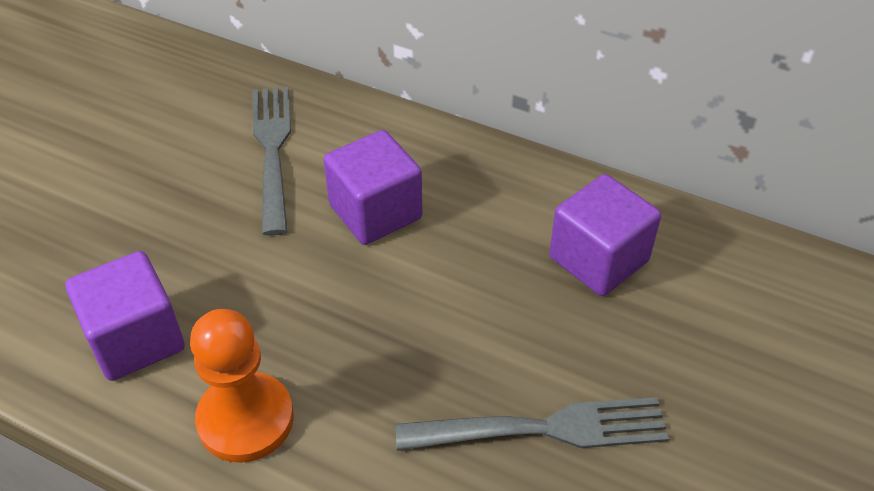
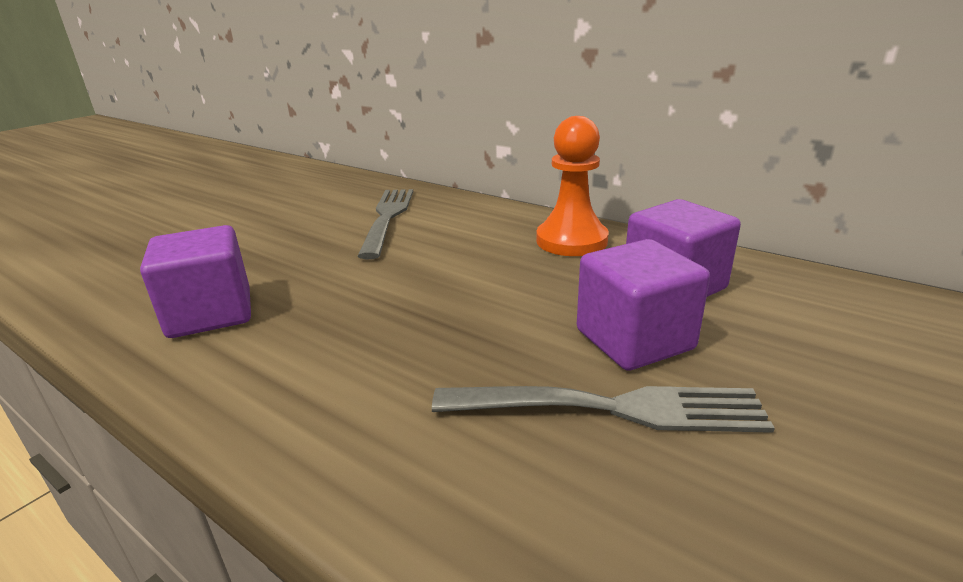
camera: 10 degrees right, 20 degrees down
orange pawn [190,309,294,463] -> orange pawn moved to [536,116,609,256]
purple cube [324,130,422,245] -> purple cube moved to [577,239,710,371]

